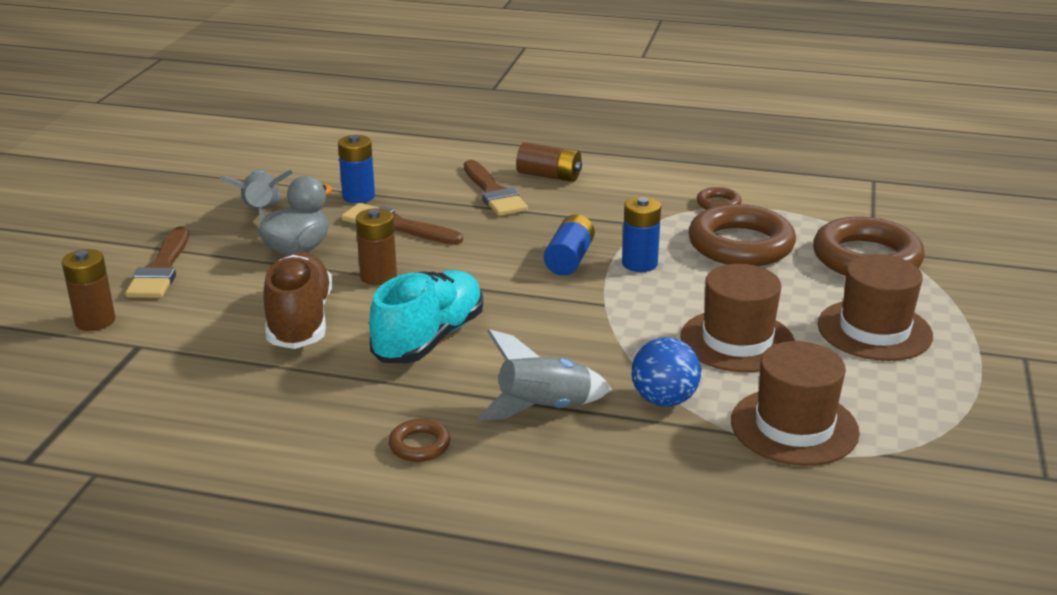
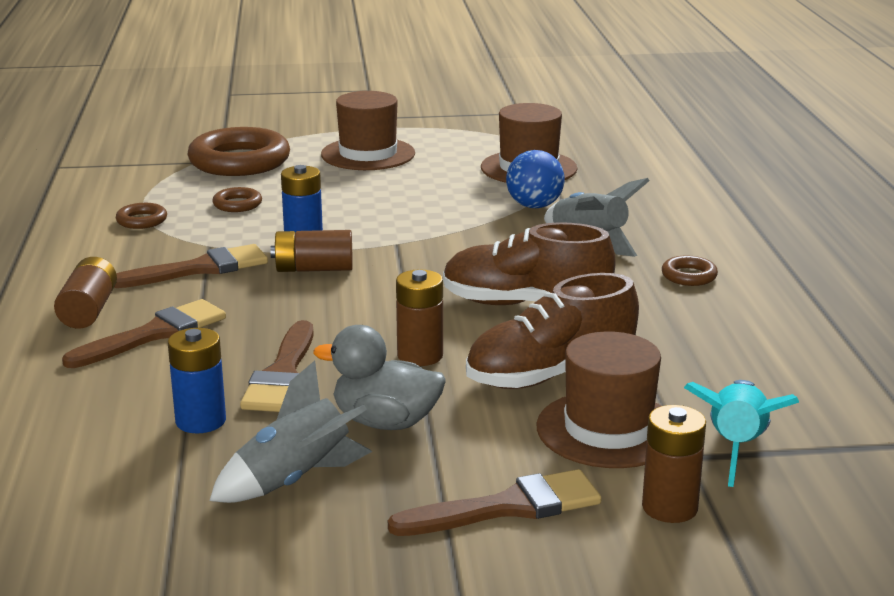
camera: 110 degrees left, 5 degrees down
turquoise shoe [369,270,483,363] -> brown shoe [443,222,616,305]
blue battery [544,214,595,275] -> brown battery [270,230,353,272]
brown hat [680,264,795,372] -> brown hat moved to [536,331,662,468]
brown ring [688,204,796,266] -> brown ring [213,187,262,212], size x0.45
none -> brown brush [114,244,268,288]
none -> turquoise rocket [684,380,799,487]

